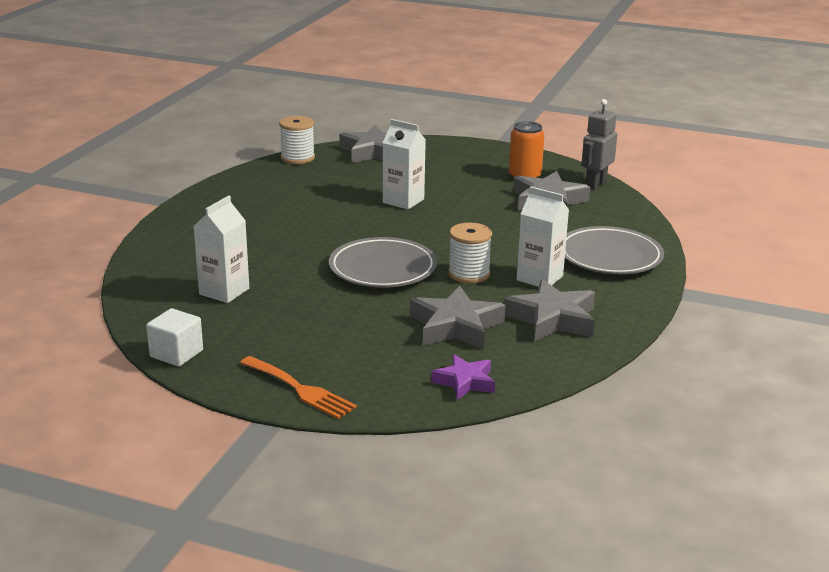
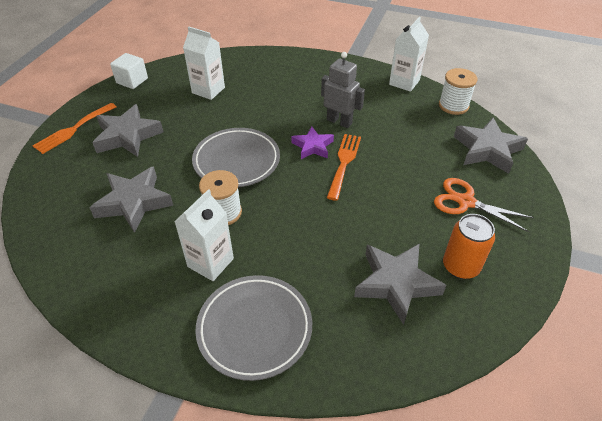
camera: 90 degrees right, 20 degrees up
white carton [383,119,426,210] -> white carton moved to [389,17,429,92]
purple star [431,354,495,400] -> purple star moved to [291,126,334,159]
grey star [504,279,595,342] -> grey star moved to [92,104,163,157]
grey robot [581,99,617,190] -> grey robot moved to [321,52,365,128]
none -> orange fork [327,134,361,201]
none -> orange scissors [434,178,534,232]

